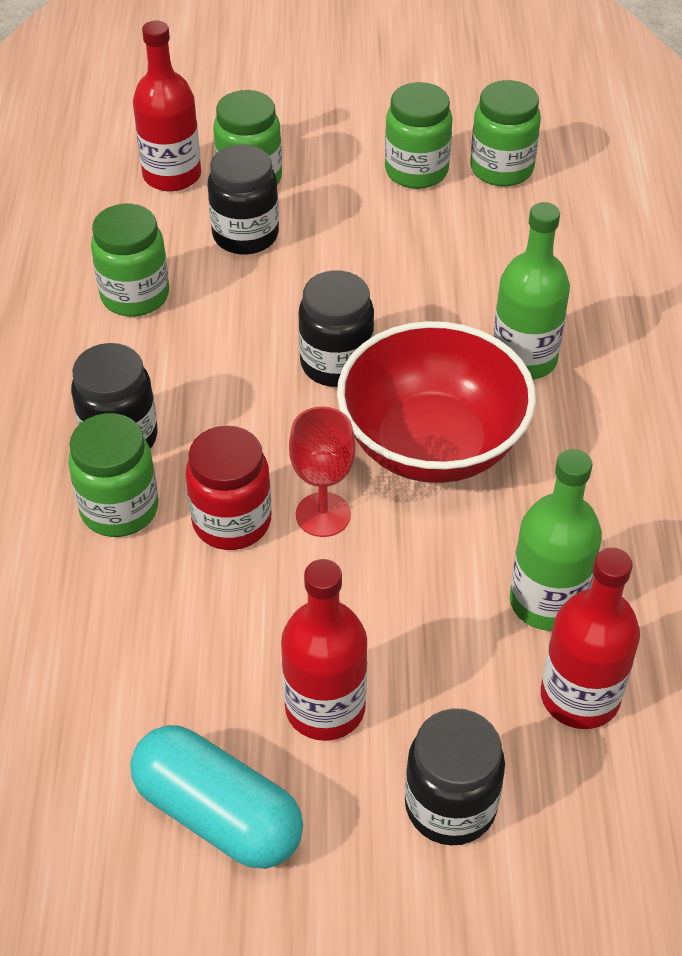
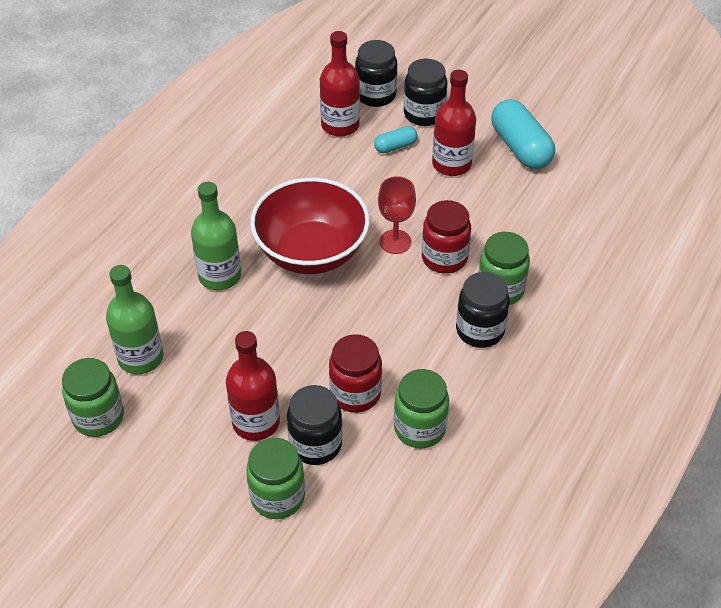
camera: 150 degrees left, 0 degrees up
red bottle [133,20,201,192] -> red bottle moved to [226,331,280,441]
black jar [298,270,374,387] -> black jar moved to [355,40,397,107]
green jar [385,82,453,189] -> none
green bottle [510,449,602,631] -> green bottle moved to [106,265,163,374]
none -> red jar [329,334,382,413]
none -> turquoise capsule [374,126,417,153]

